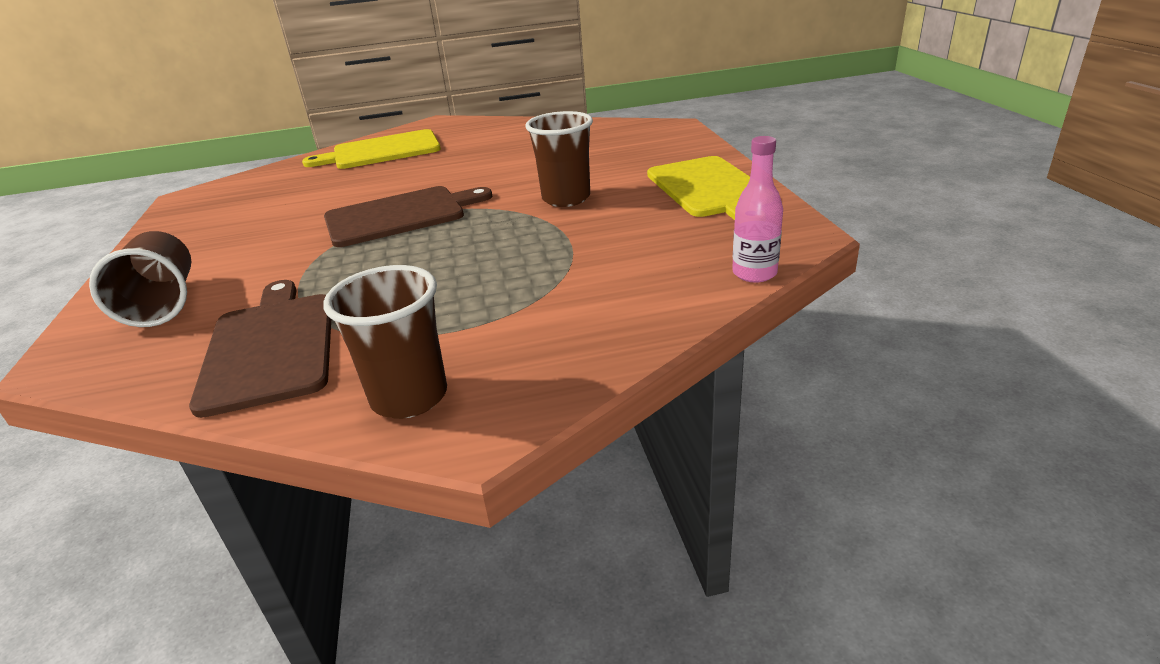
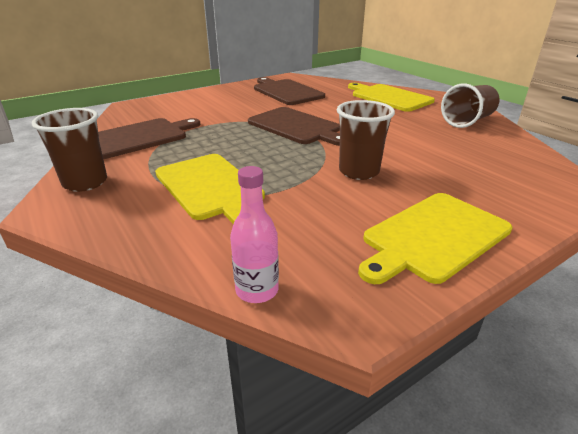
camera: 65 degrees right, 0 degrees up
brown cup [89,231,192,327] -> brown cup moved to [441,83,500,128]
none -> yellow cutting board [155,154,265,224]
none -> brown cutting board [254,77,325,105]

